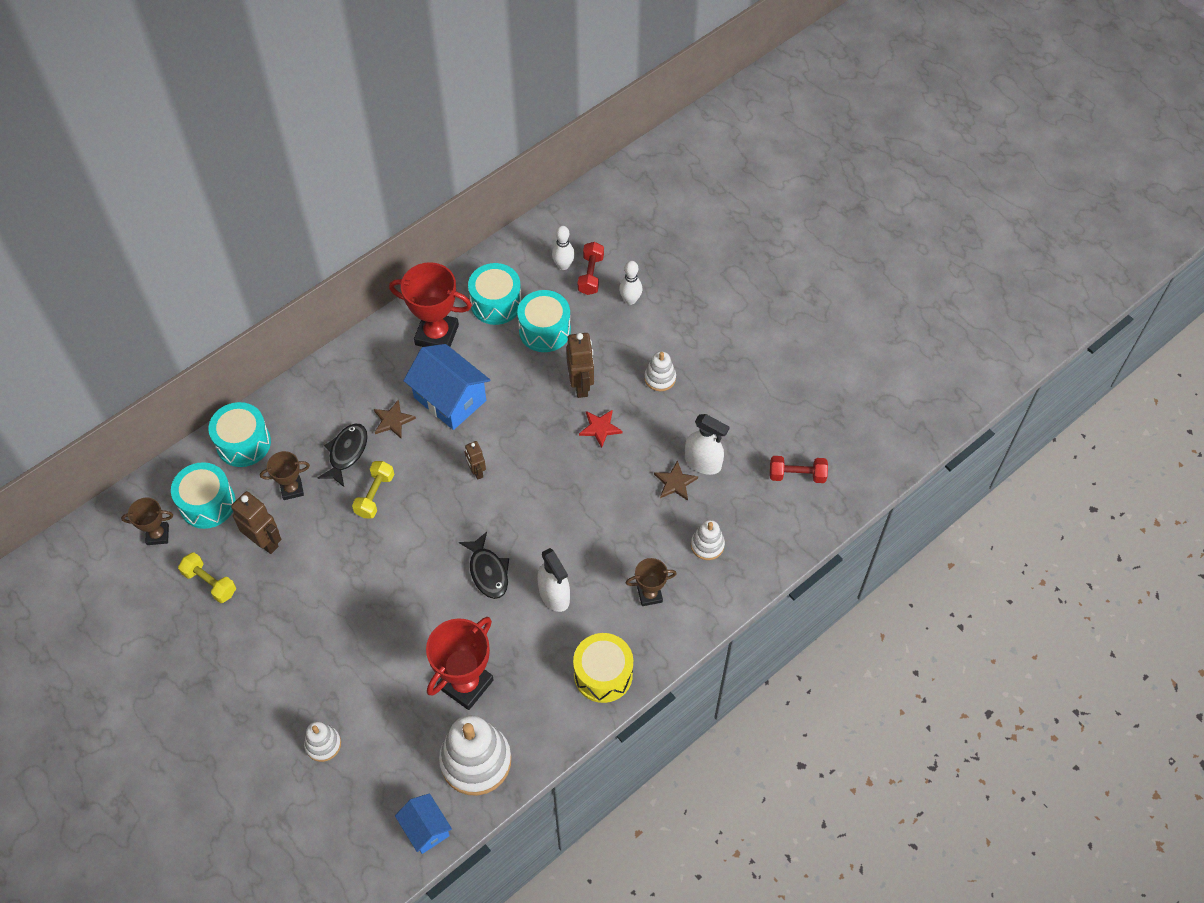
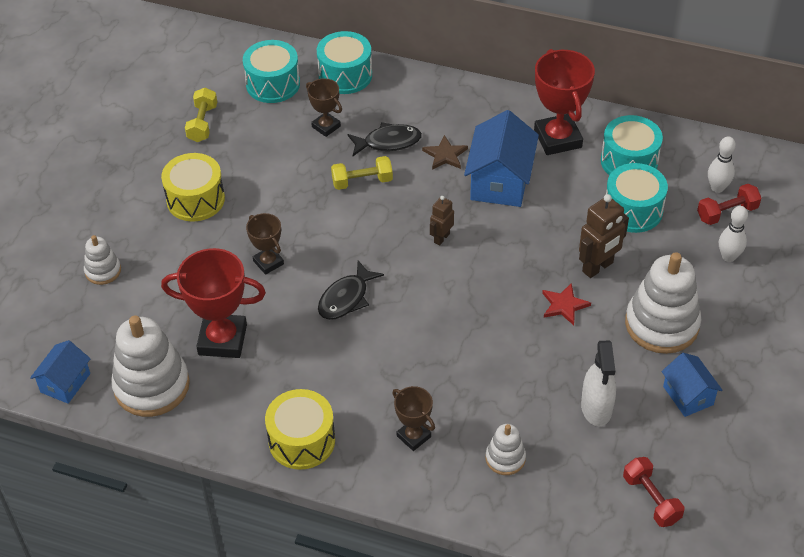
camera: 60 degrees right, 10 degrees down
brown trophy [121,498,173,545] -> brown trophy moved to [246,213,284,275]
brown robot [231,491,282,554] -> none
white spray bottle [537,548,570,612] -> none
white stacking toy [644,351,676,391] -> white stacking toy [625,252,701,354], size x1.97
brown star [654,460,698,501] -> none
none -> yellow drum [161,153,225,222]
none -> blue house [662,353,723,417]

